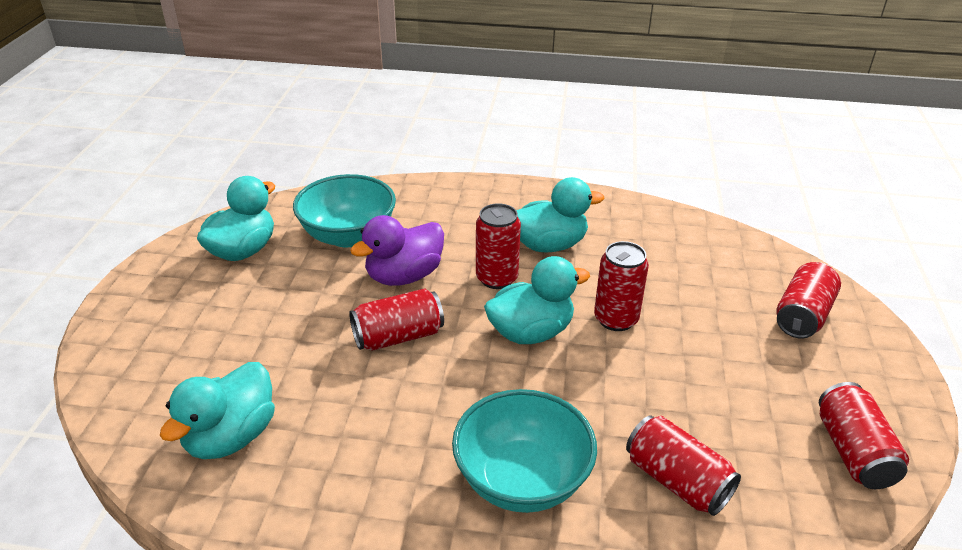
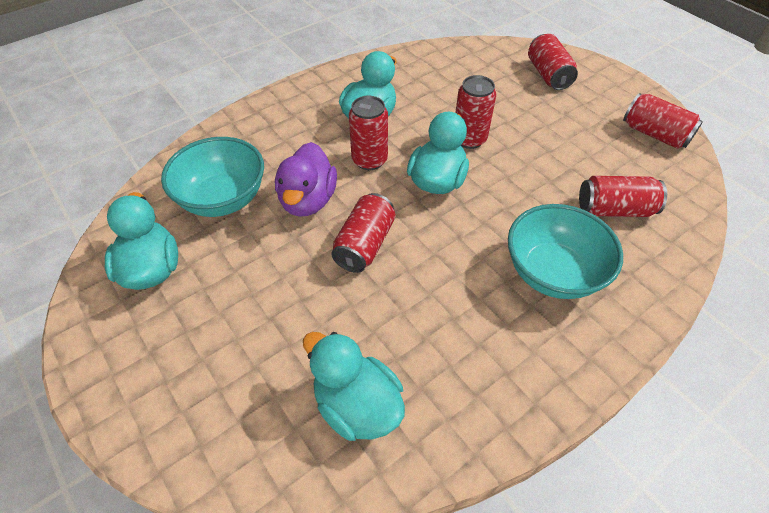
camera: 45 degrees left, 15 degrees up
turquoise duck [160,362,275,459] -> turquoise duck turned 150 degrees clockwise [303,332,405,441]

